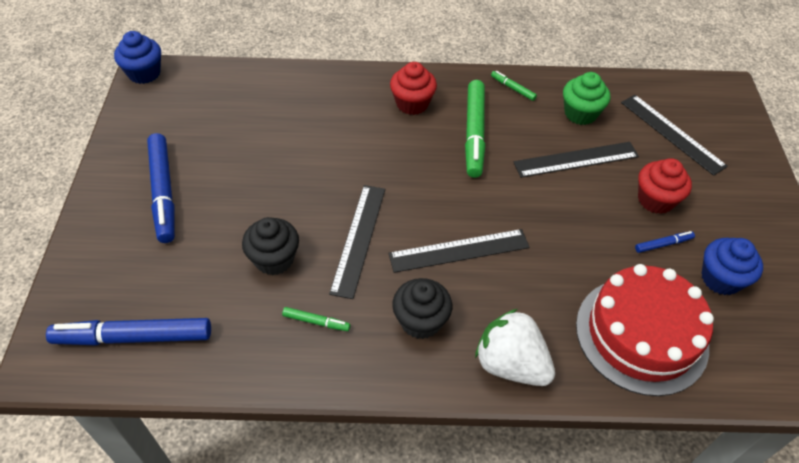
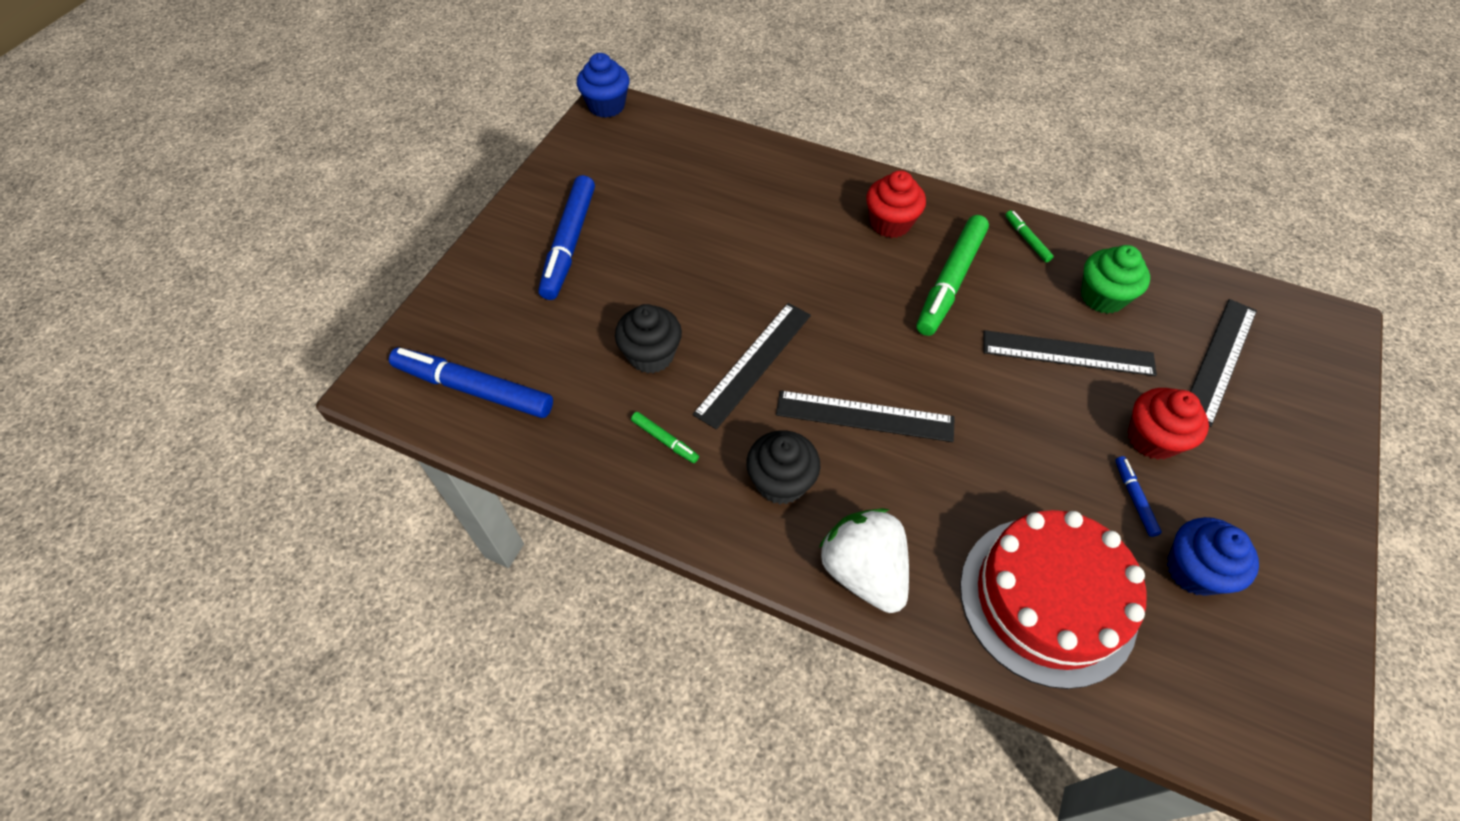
camera: 25 degrees right, 5 degrees up
black ruler [621,95,728,176] -> black ruler turned 45 degrees clockwise [1190,299,1257,427]
blue marker [635,231,695,253] -> blue marker turned 105 degrees counterclockwise [1115,456,1162,537]

